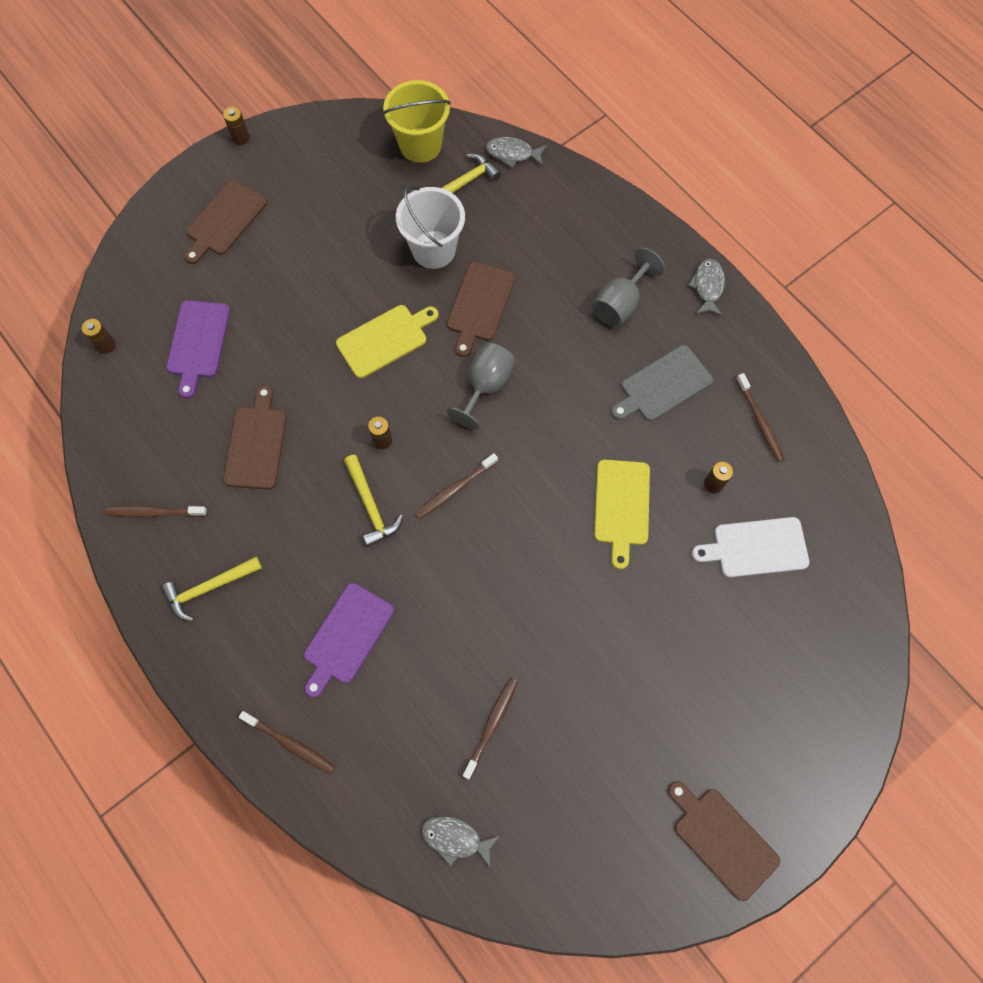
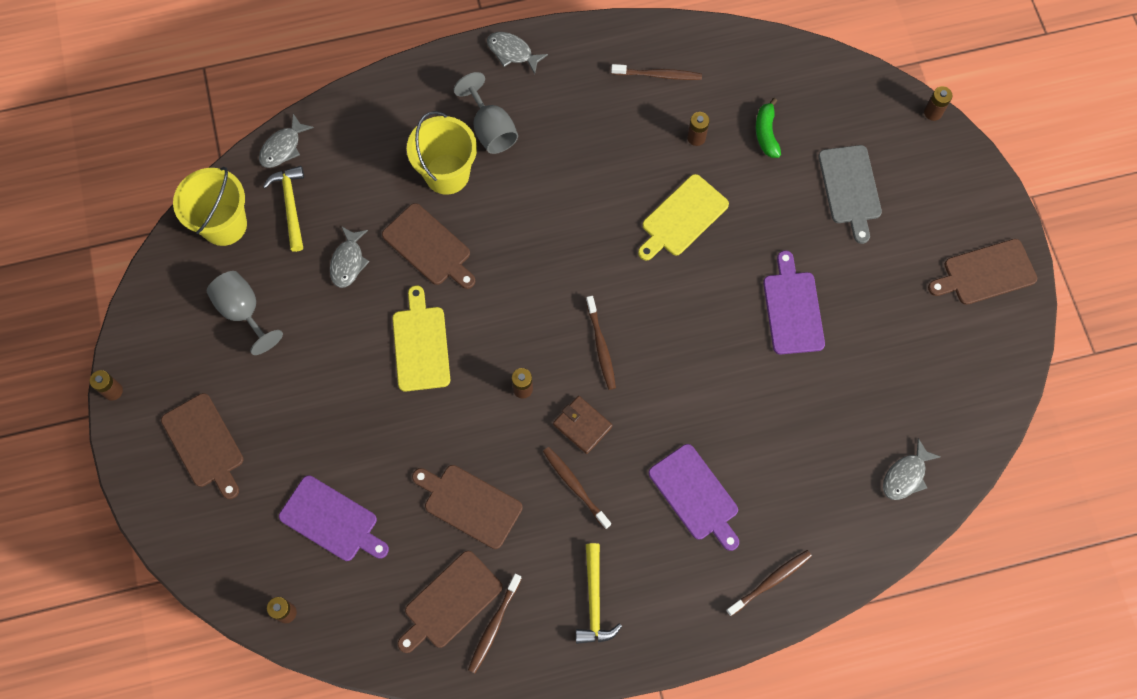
camera: 65 degrees left, 0 degrees up
yellow hammer [344,455,403,547] -> brown wallet [553,396,613,454]
white bucket [396,185,465,269] -> grey fish [330,226,370,288]
grey goblet [447,343,515,429] -> grey goblet moved to [206,271,283,355]
brown toothbrush [463,677,518,779] -> brown toothbrush moved to [543,447,611,529]
yellow cutting board [594,460,650,569] -> yellow cutting board turned 105 degrees clockwise [638,174,729,261]
grey cutting board [611,345,713,421] -> grey cutting board moved to [818,145,882,244]
white cutting board [692,517,809,578] -> green banana [756,98,781,158]
none -> brown cutting board [398,551,503,653]
none -> yellow bucket [407,111,477,195]
none -> purple cutting board [763,251,825,354]
none -> brown battery [924,86,953,121]

